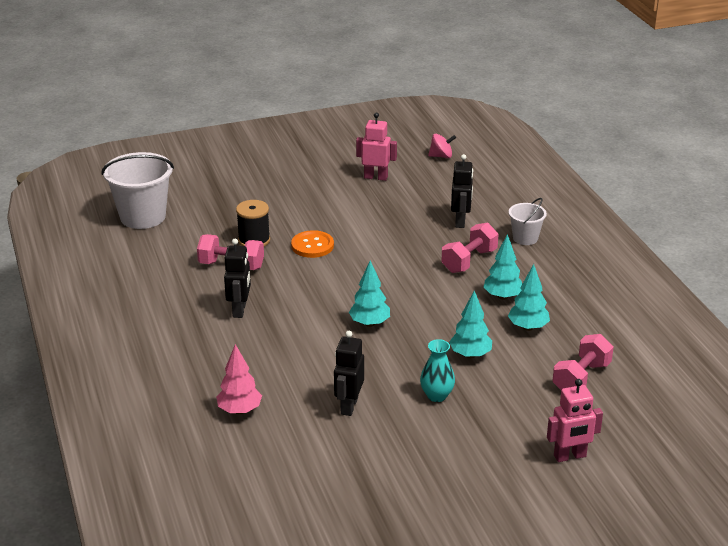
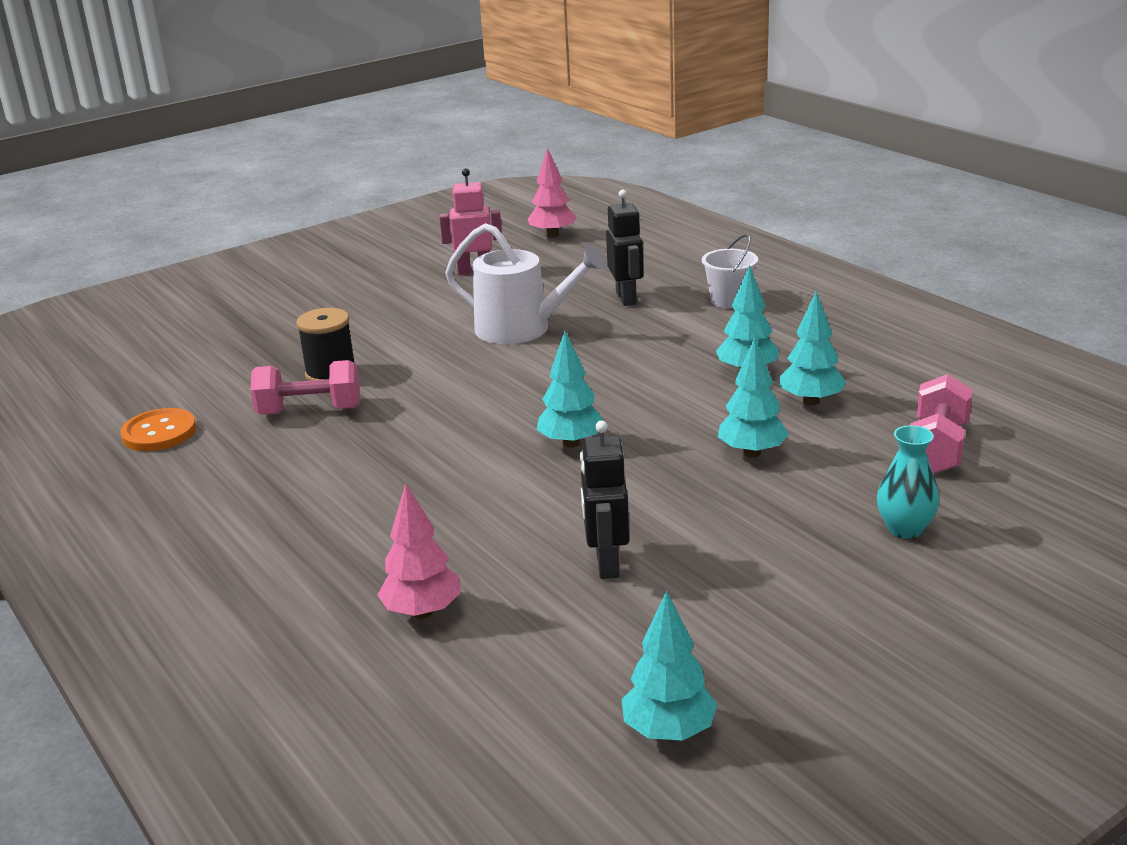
camera: 15 degrees left, 5 degrees down
white bucket [101,152,174,229] -> none
black robot [224,239,251,318] -> none
orange button [291,230,334,258] -> orange button moved to [120,408,196,451]
turquoise vase [420,339,455,402] -> turquoise vase moved to [877,425,939,539]
pink spinning top [428,134,456,158] -> pink tree [527,148,576,238]
pink dumbbell [441,222,499,273] -> none
pink robot [547,379,603,462] -> none
none -> white watering can [445,223,606,344]
none -> turquoise tree [622,590,717,740]

